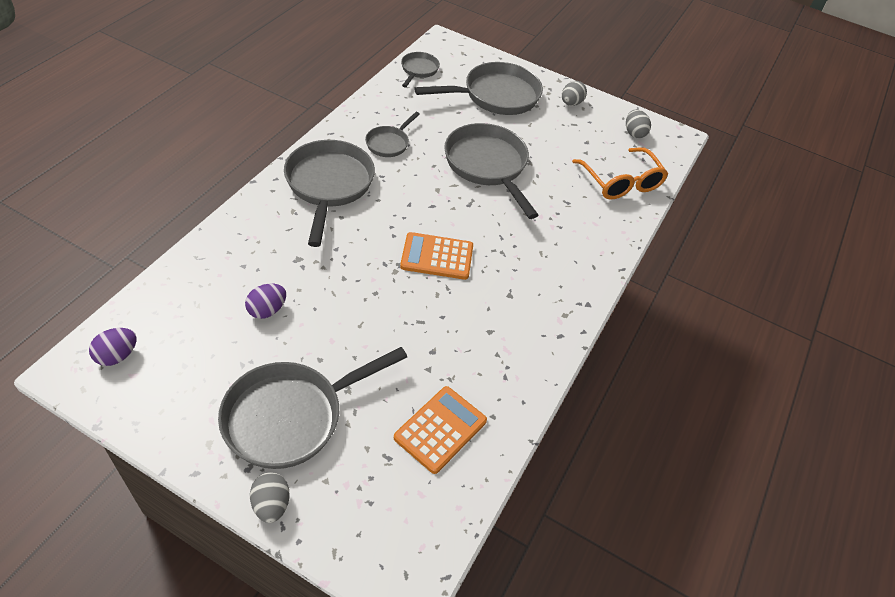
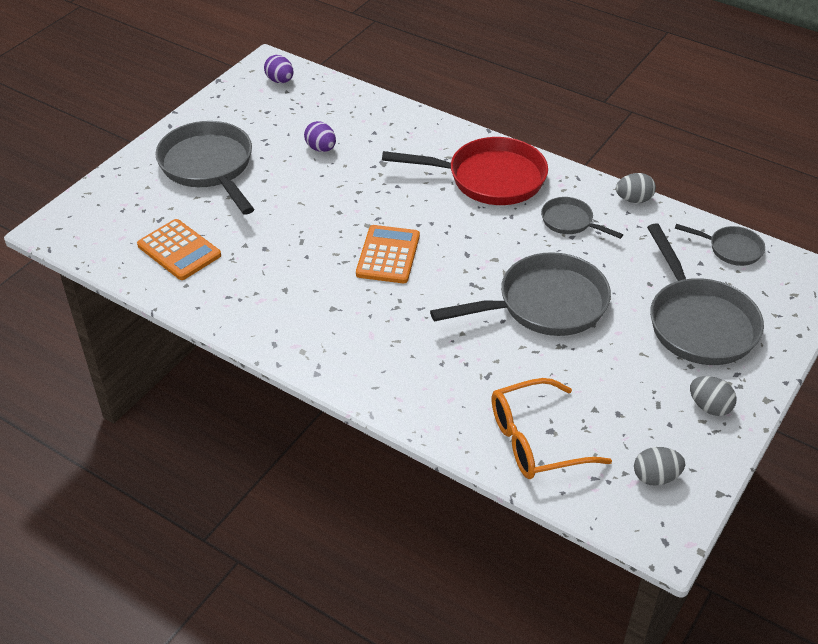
camera: 100 degrees right, 5 degrees down
grey egg [250,472,290,523] -> grey egg moved to [616,173,656,203]
grey pan [284,140,375,247] -> red pan [382,137,548,205]

